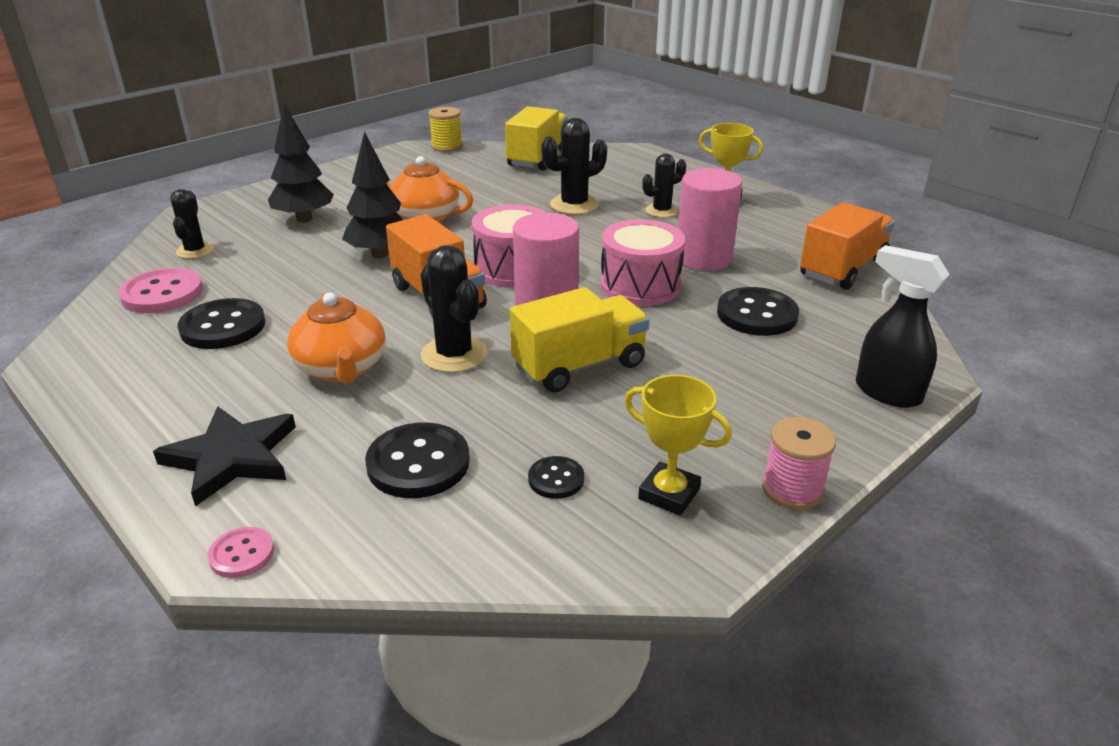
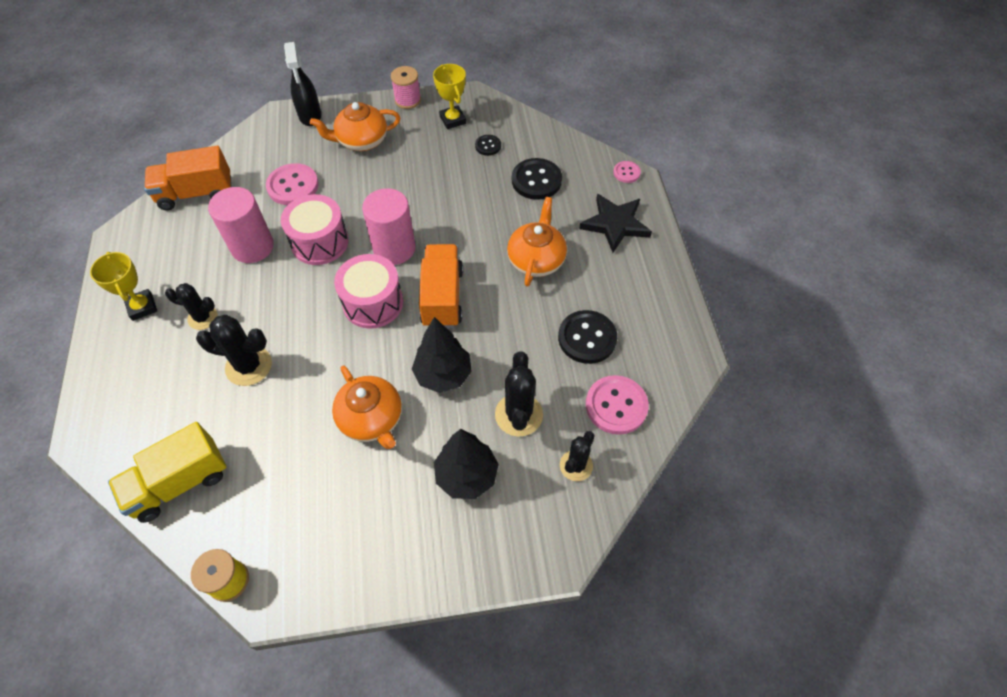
camera: 145 degrees left, 25 degrees up
black cactus [421,245,487,373] -> black cactus moved to [495,351,543,437]
yellow truck [510,287,650,392] -> none
black button [717,287,799,336] -> pink button [266,163,319,205]
none -> orange teapot [310,102,400,151]

